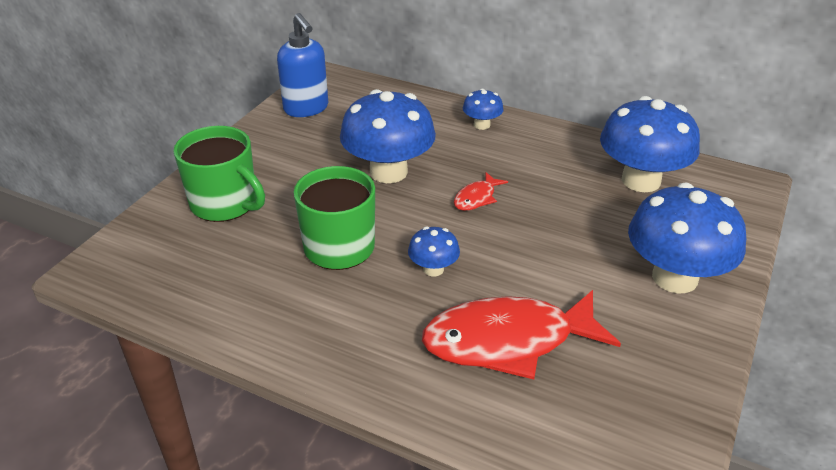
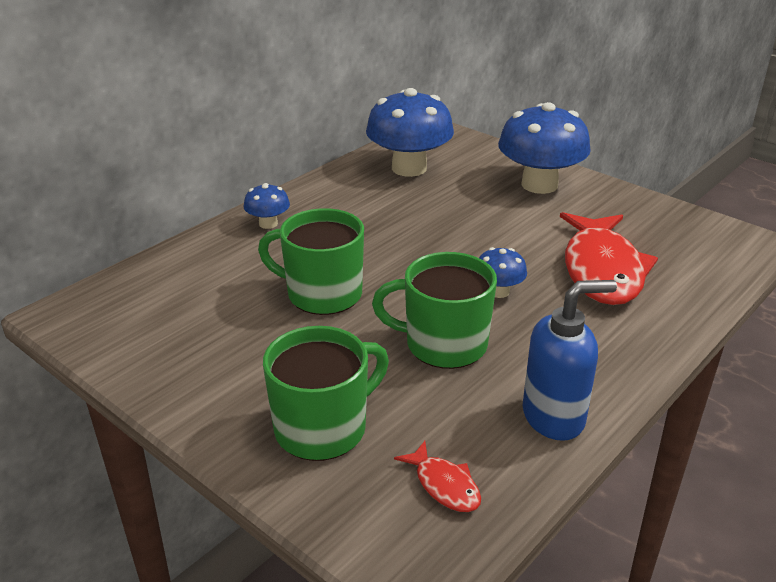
camera: 75 degrees left, 5 degrees down
blue soap dispenser [277,13,328,117] -> blue soap dispenser moved to [523,280,617,441]
blue mushroom [340,89,436,183] -> green mug [258,208,364,315]
red fish [454,172,508,211] -> red fish moved to [394,441,481,512]

